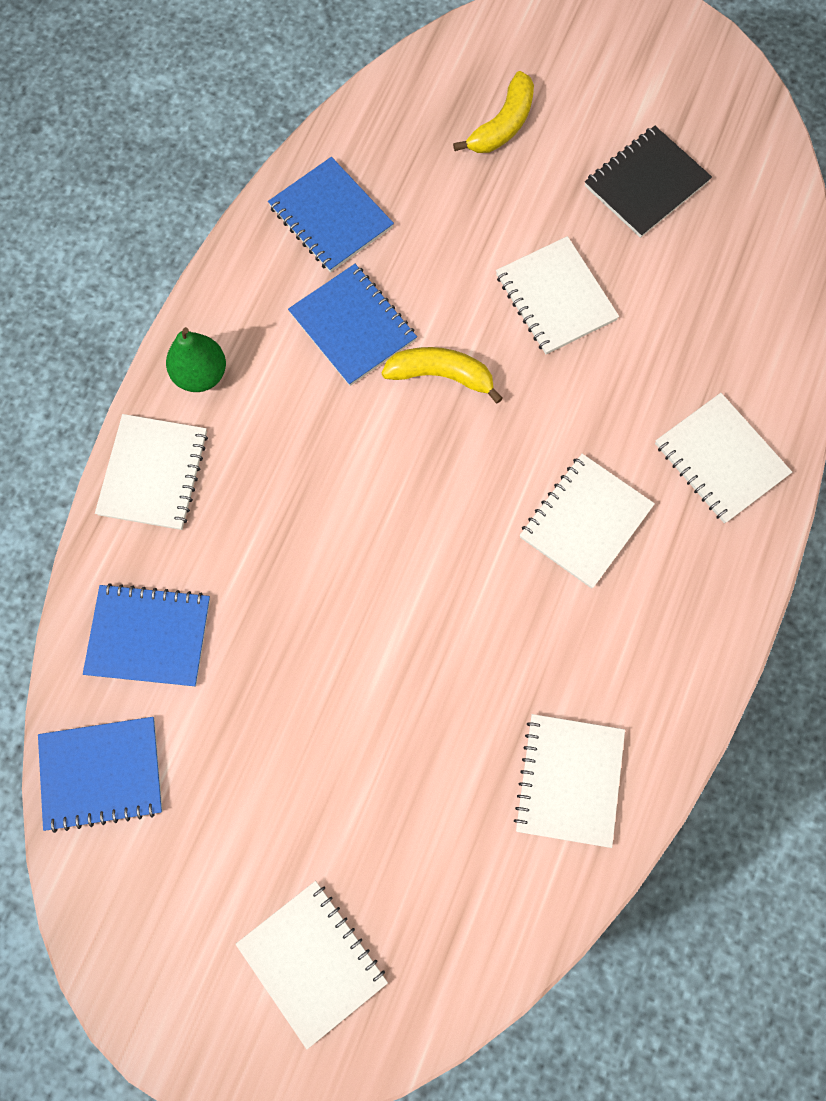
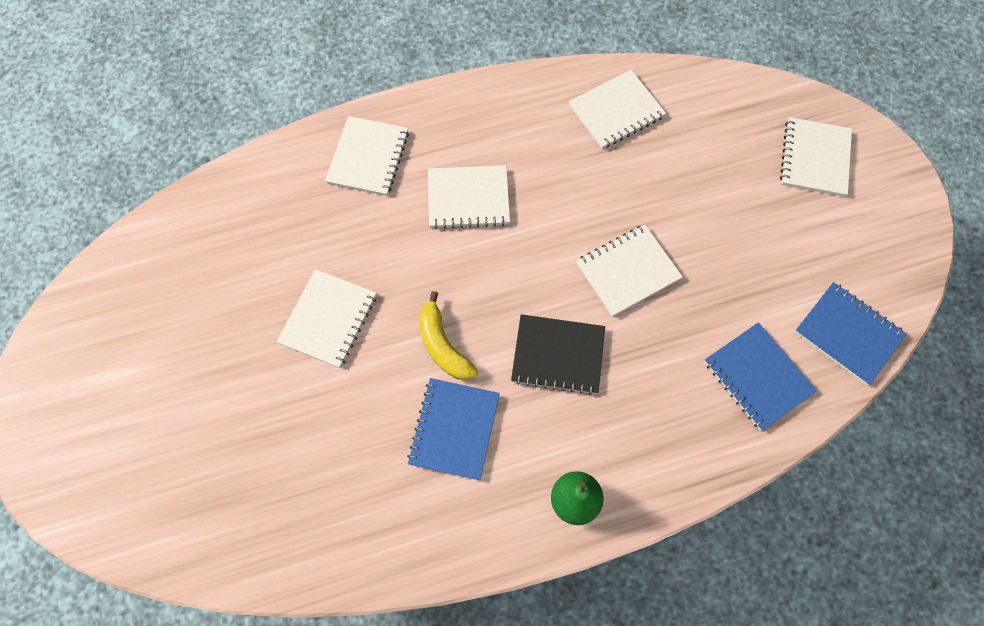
camera: 130 degrees left, 5 degrees down
white notebook [95,414,208,530] -> white notebook moved to [576,225,683,317]
blue notebook [268,157,394,272] -> none
yellow banana [453,71,534,153] -> none
black notebook [585,126,712,238] -> black notebook moved to [511,314,605,395]

